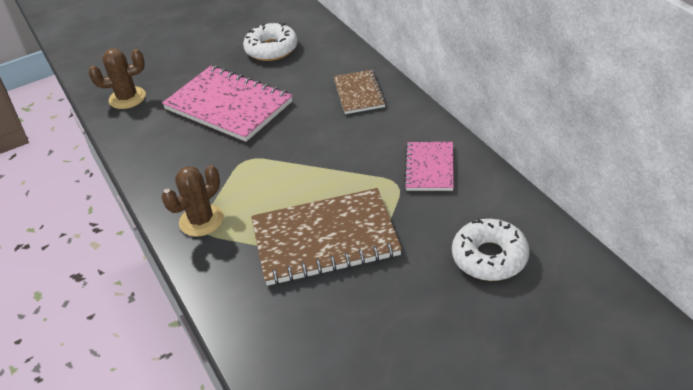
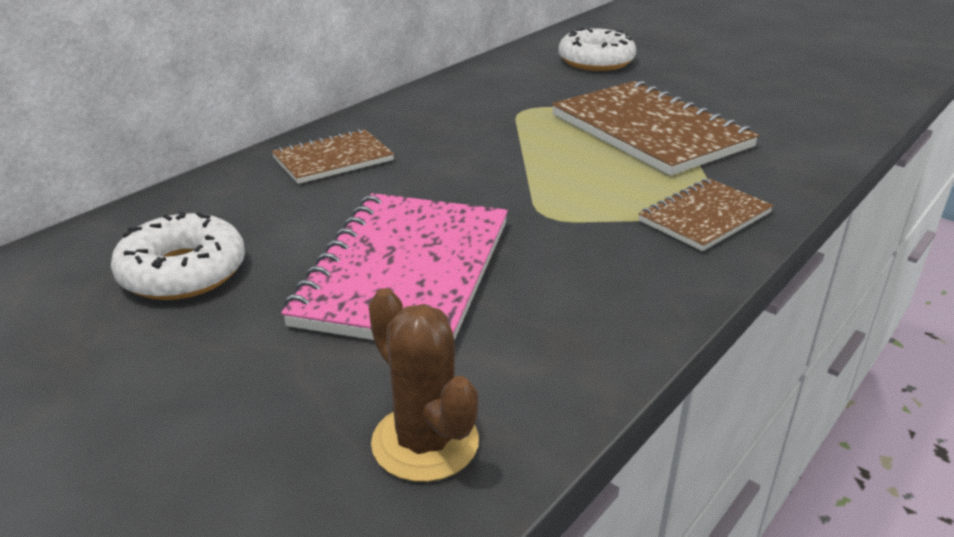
camera: 115 degrees left, 10 degrees down
brown cactus [161,165,224,237] -> brown notebook [638,178,774,251]
pink notebook [404,142,454,191] -> none

